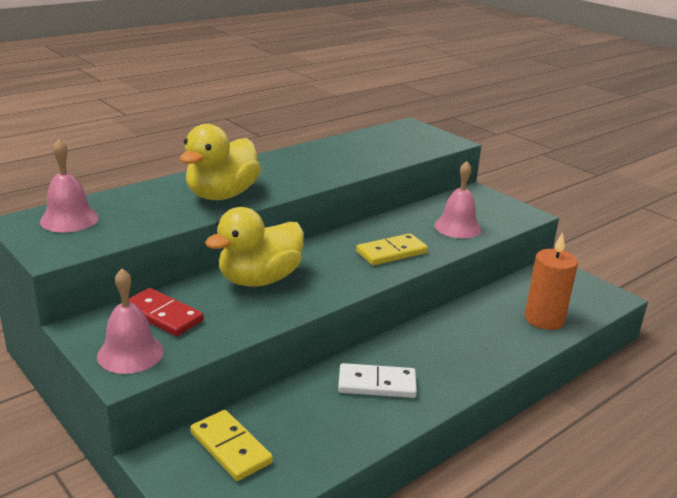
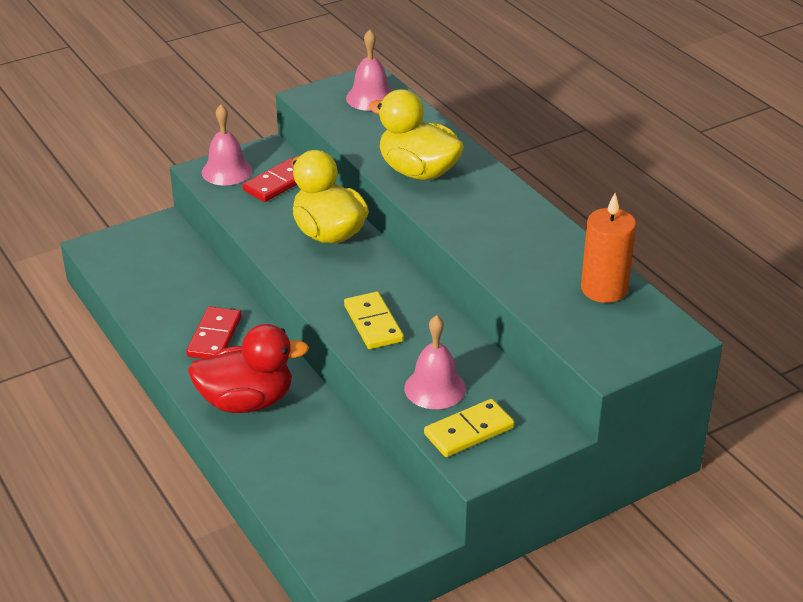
camera: 100 degrees right, 10 degrees up
yellow domino [190,410,273,481] -> yellow domino moved to [424,399,514,457]
white domino [338,363,417,398] -> red domino [186,307,242,359]
orange candle [525,232,578,330] -> orange candle moved to [581,193,636,303]
none -> red duck [188,324,309,413]

